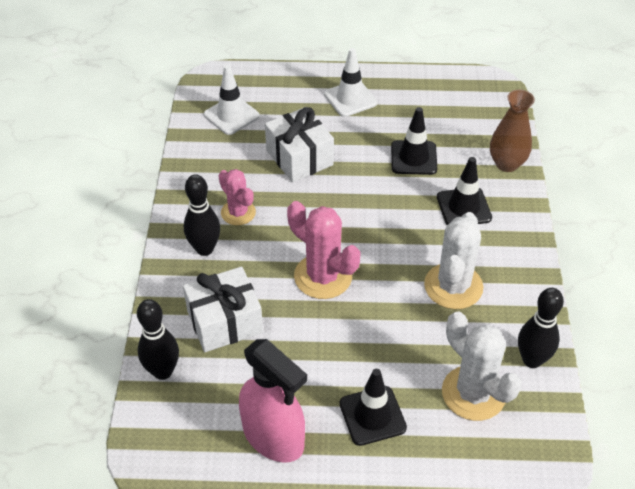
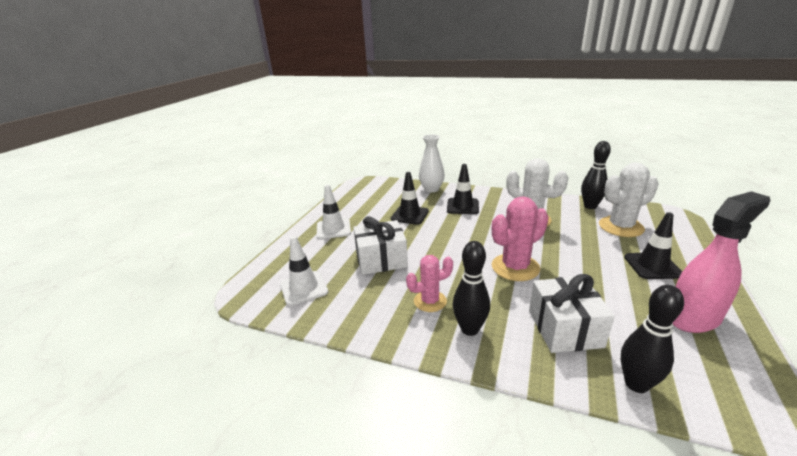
camera: 70 degrees left, 20 degrees down
brown vase [490,90,535,172] -> white vase [419,134,445,192]

